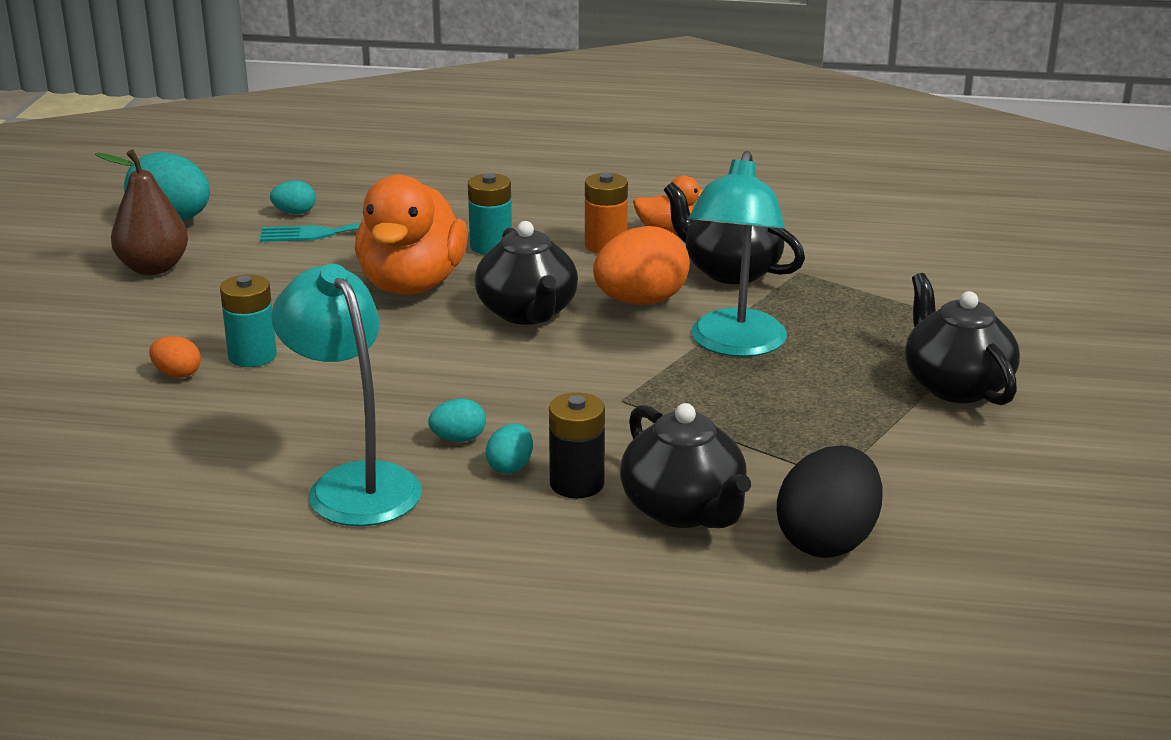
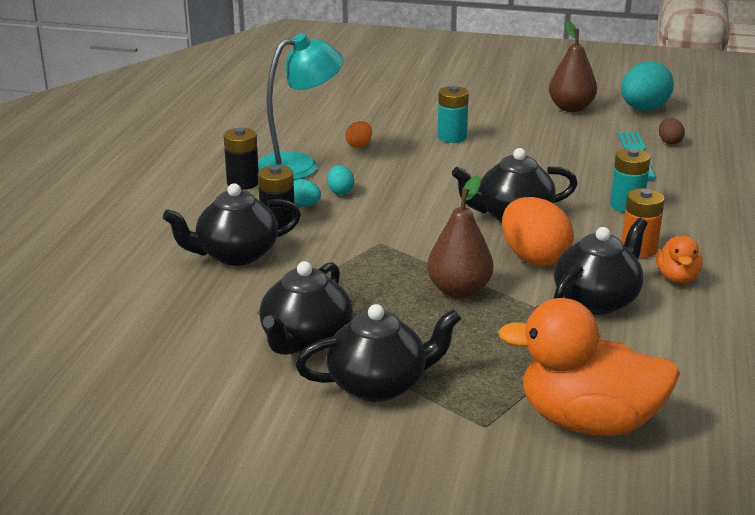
camera: 95 degrees right, 0 degrees up
orange egg [149,336,201,378] -> orange egg moved to [345,121,372,148]
turquoise egg [270,181,316,214] -> brown egg [659,118,685,145]
orange duck [355,175,468,295] -> orange duck moved to [498,298,680,436]
turquoise lamp [689,151,787,357] -> brown pear [427,175,493,299]
black egg [777,445,882,558] -> none
none -> black battery [223,128,259,190]
none -> black teapot [259,261,353,355]

